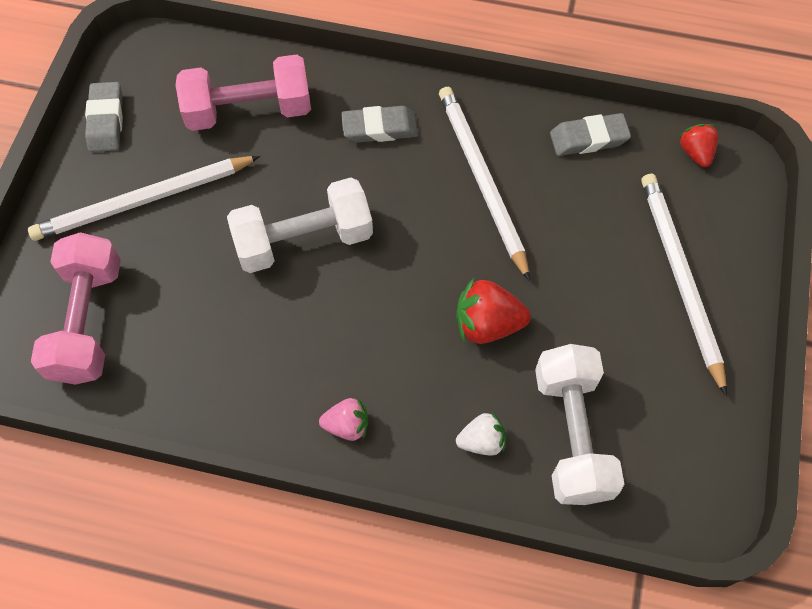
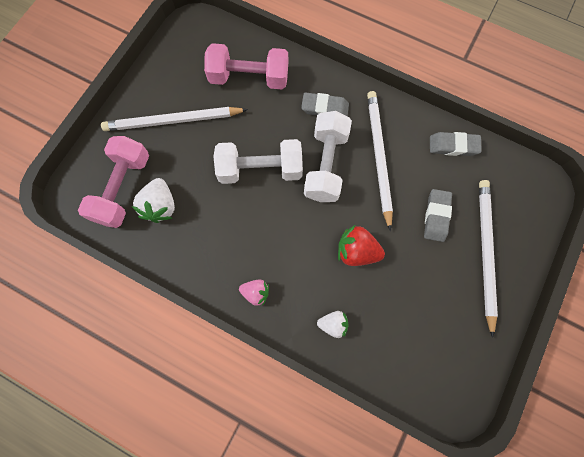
camera: 15 degrees right, 10 degrees up
grey eraser [85,82,123,152] -> grey eraser moved to [424,189,452,242]
white dumbbell [535,344,624,505] -> white dumbbell moved to [304,111,352,202]
red strawberry [679,124,718,167] -> none
none -> white strawberry [132,178,175,223]

